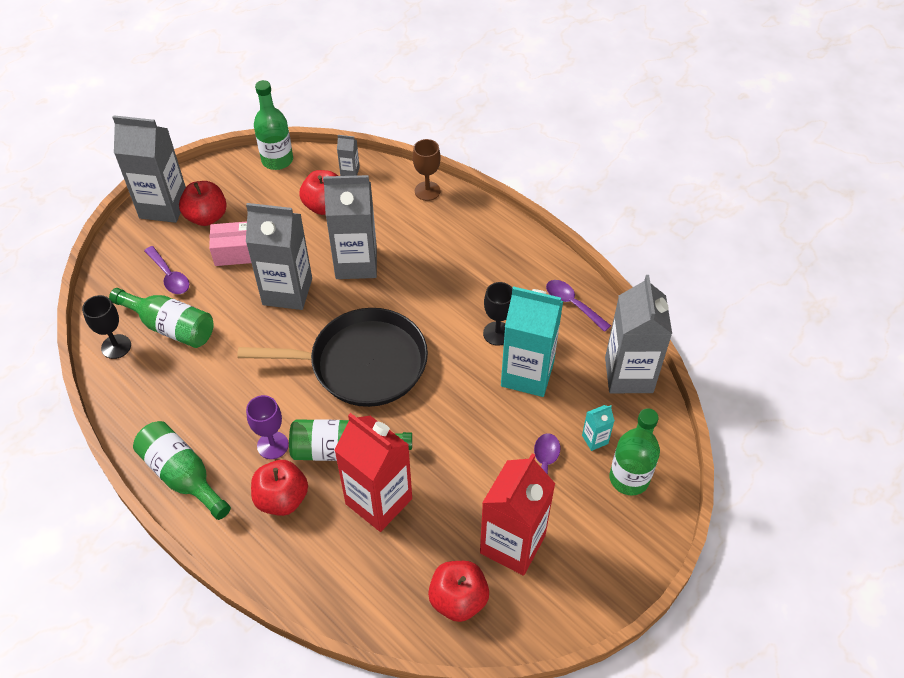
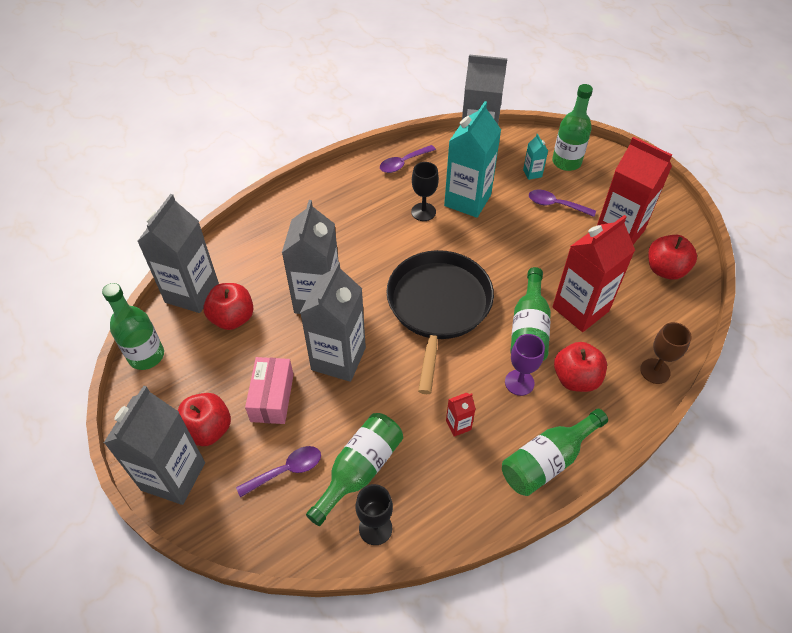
camera: 80 degrees left, 0 degrees up
grey carton [337,135,360,176] -> grey carton [137,194,219,313], size x2.34
brown goblet [413,139,441,201] -> brown goblet moved to [640,322,692,384]
none -> red carton [446,393,476,437]

